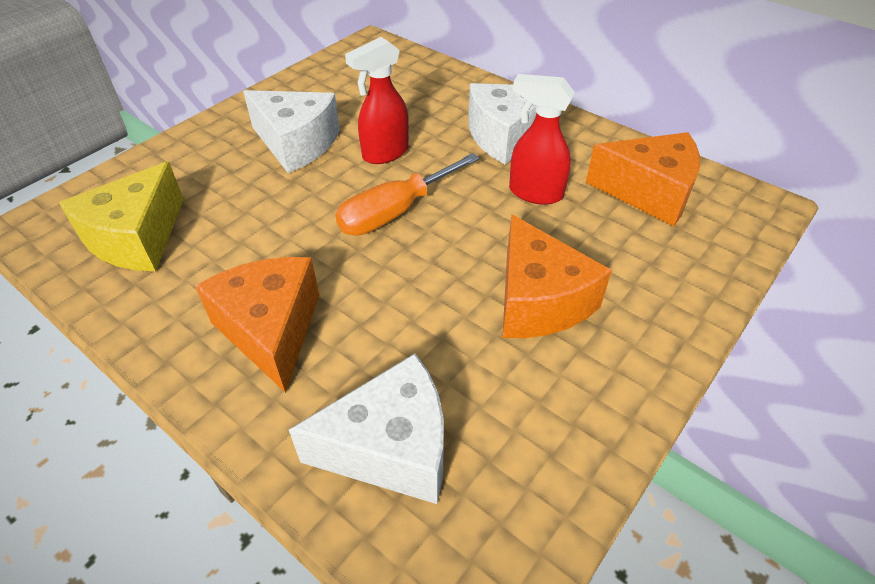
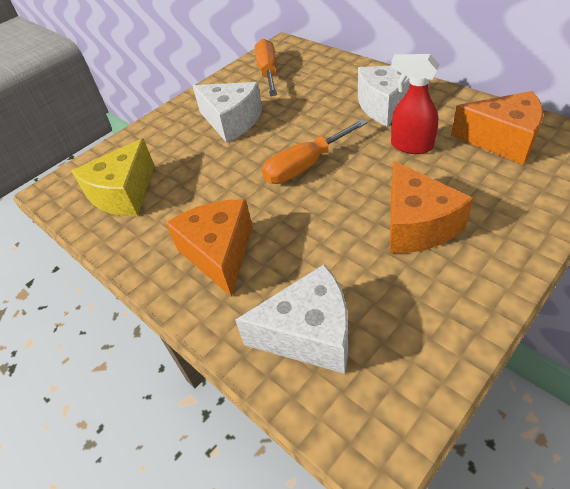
camera: 10 degrees right, 0 degrees up
red spray bottle [345,37,409,164] -> none
none -> orange screwdriver [255,39,277,96]

